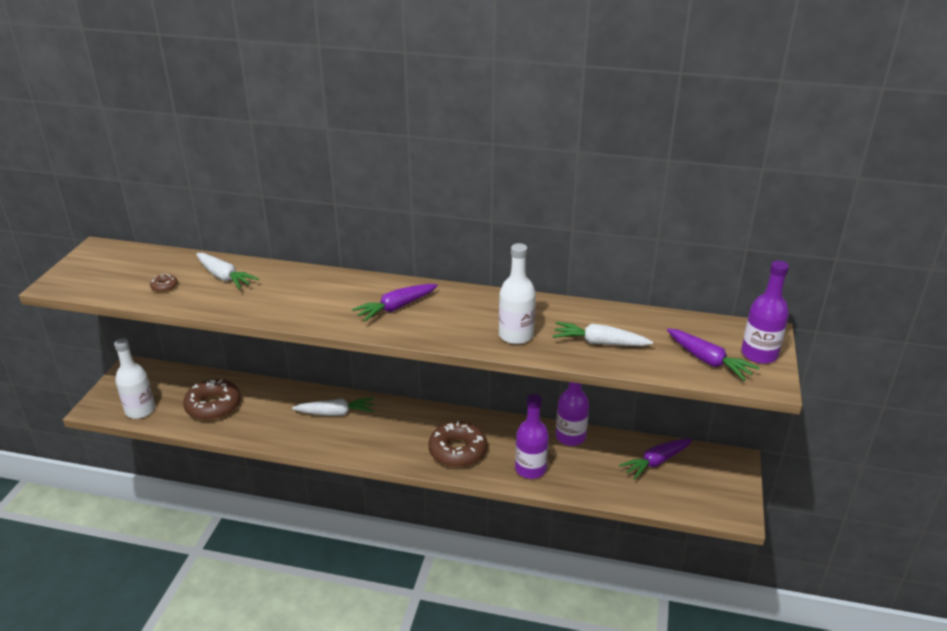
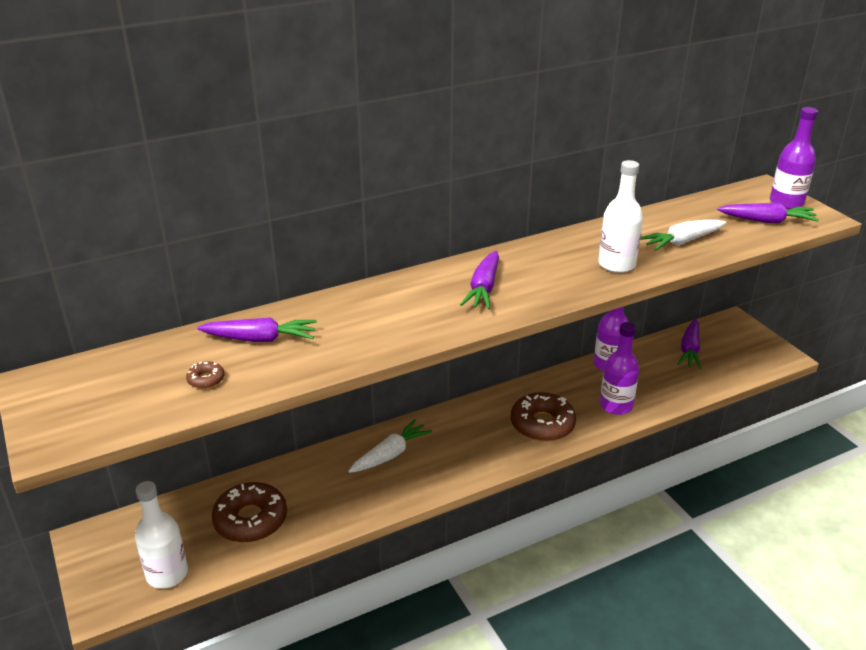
camera: 40 degrees left, 0 degrees up
white carrot [196,253,259,289] -> purple carrot [197,318,317,342]

